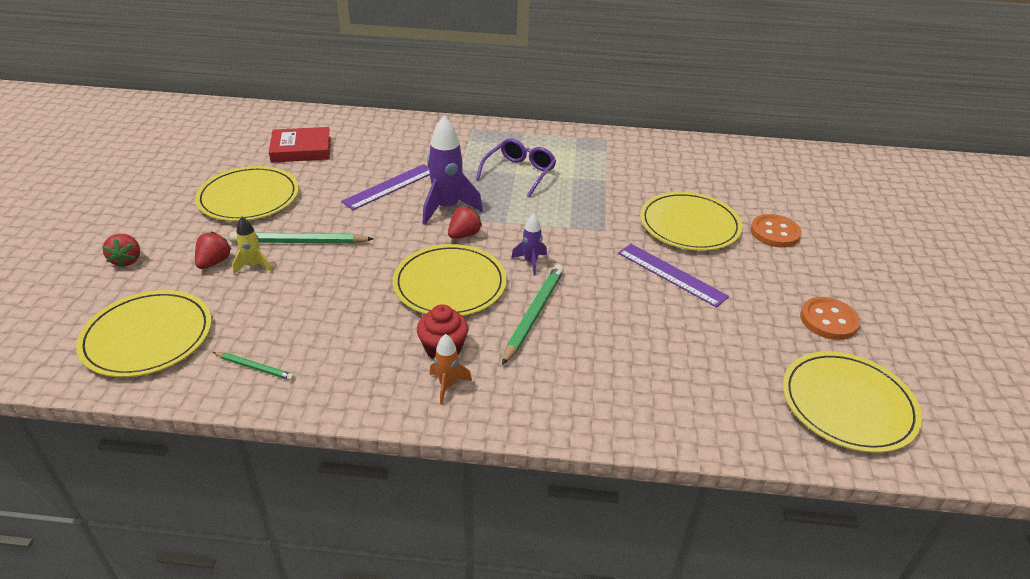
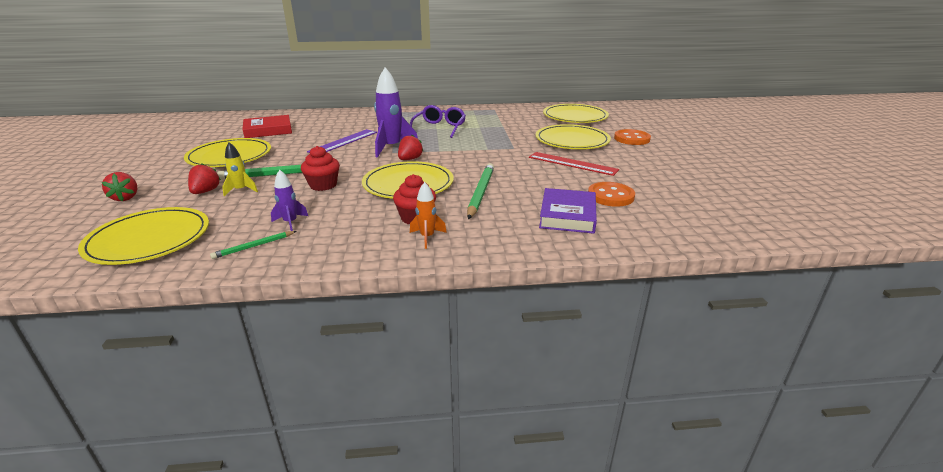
camera: 10 degrees left, 10 degrees down
green pencil [213,352,294,380] -> green pencil turned 135 degrees clockwise [210,231,297,259]
purple rocket [511,214,547,275] -> purple rocket moved to [271,169,308,231]
purple ruler [618,244,729,308] -> red ruler [529,152,619,176]
yellow plate [783,351,922,453] -> yellow plate moved to [543,104,609,123]
orange button [800,297,860,340] -> orange button moved to [588,182,635,207]
none -> red cupcake [301,146,340,191]
none -> purple book [539,188,597,234]

